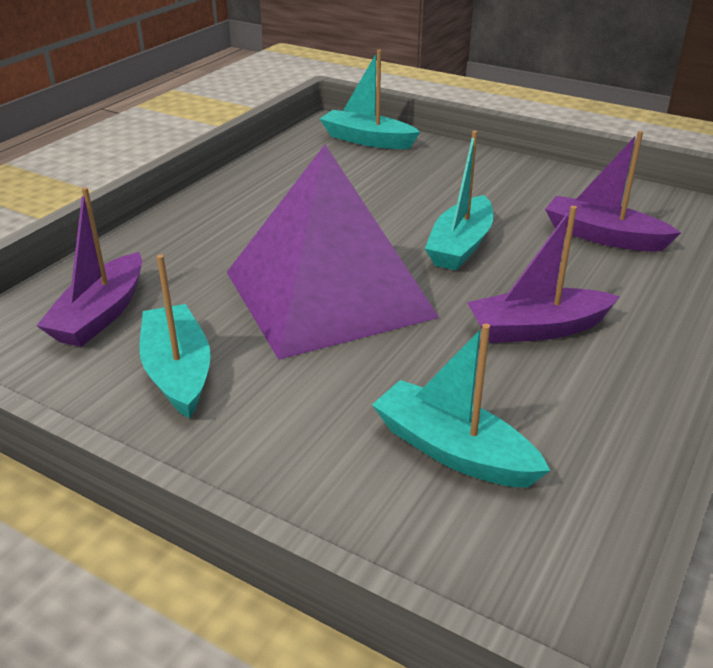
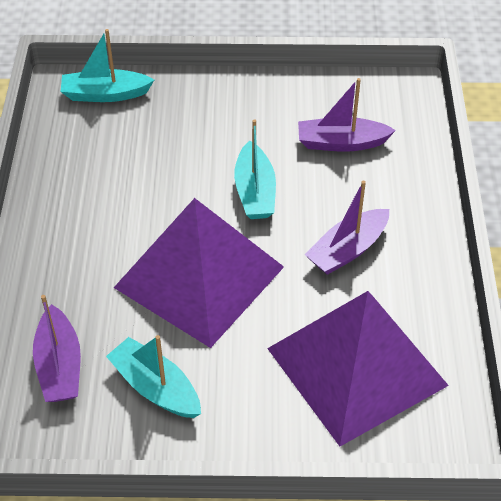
camera: 30 degrees left, 15 degrees up
turquoise boat [372,324,551,488] -> purple pyramid [267,291,449,446]

